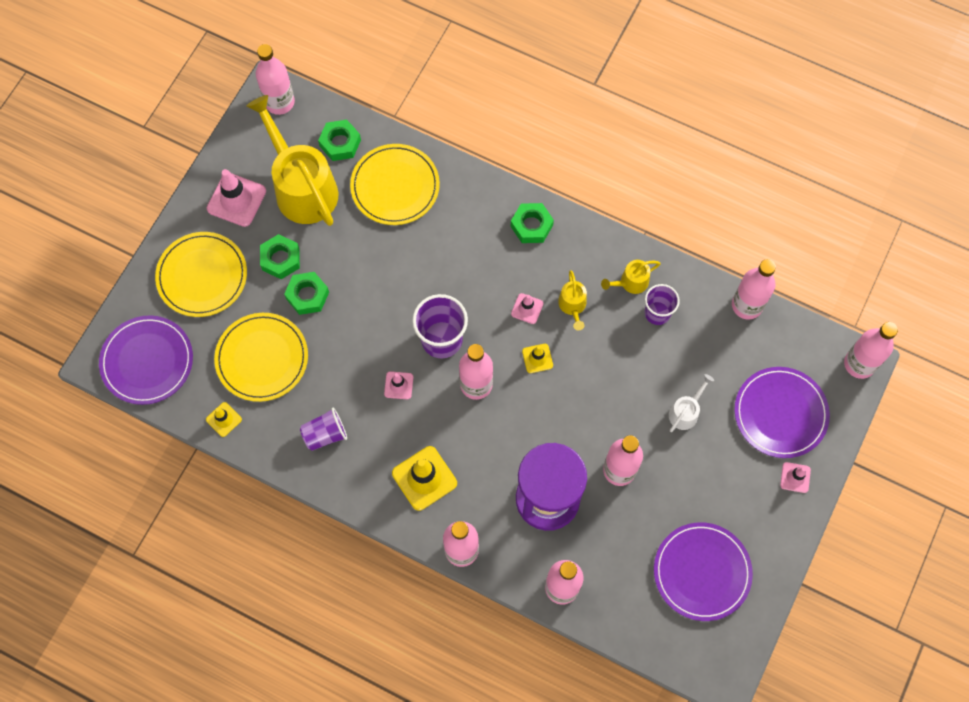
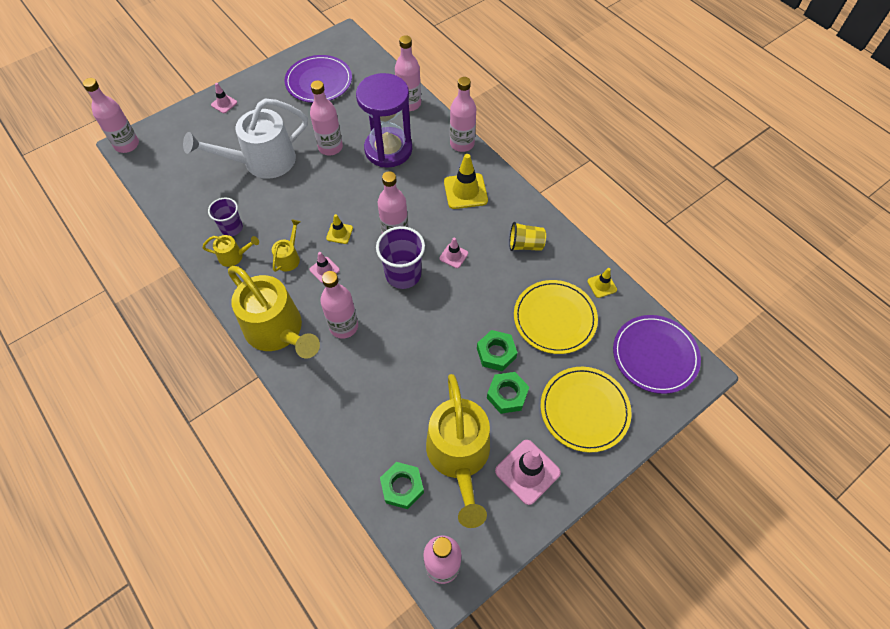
camera: 155 degrees left, 10 degrees down
purple cup [300,408,347,451] -> yellow cup [509,222,546,251]
yellow plate [350,144,440,225] -> none
green nut [511,203,554,243] -> yellow watering can [228,266,320,359]
white watering can [669,374,714,432] -> white watering can [183,99,308,179], size x2.27
pink bottle [732,259,776,319] -> pink bottle moved to [320,271,358,339]
purple plate [734,367,830,458] -> none

